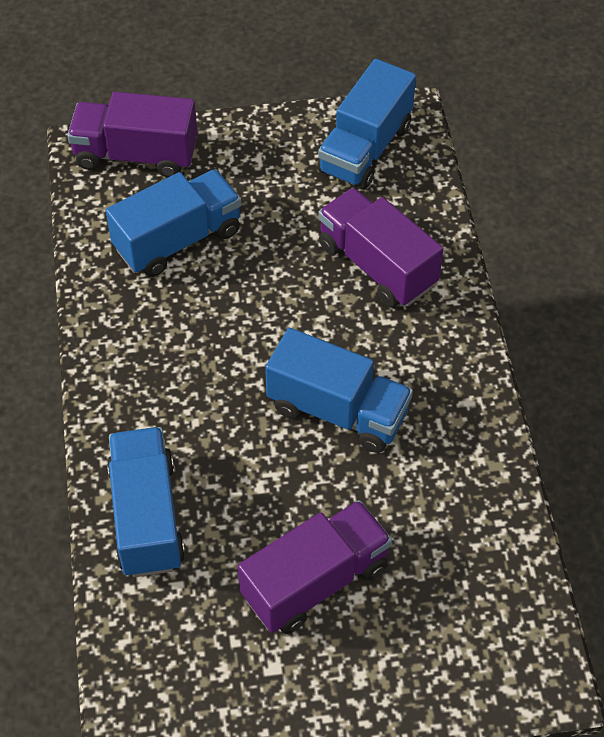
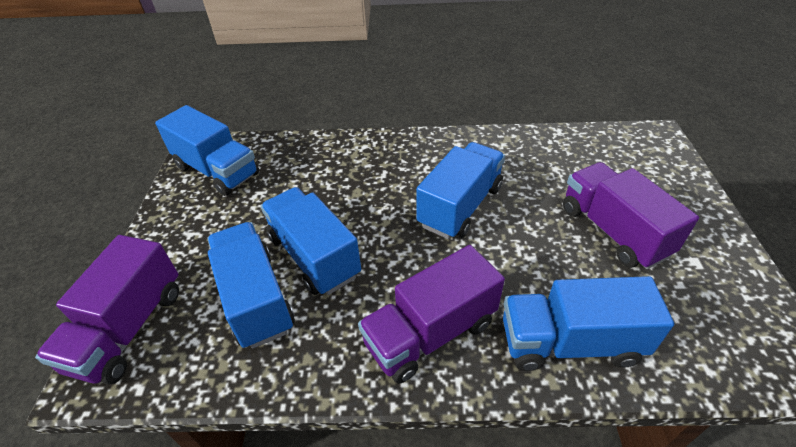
camera: 80 degrees left, 10 degrees down
purple truck [318,188,443,307] -> purple truck moved to [358,245,505,384]
none -> blue truck [261,187,361,295]

